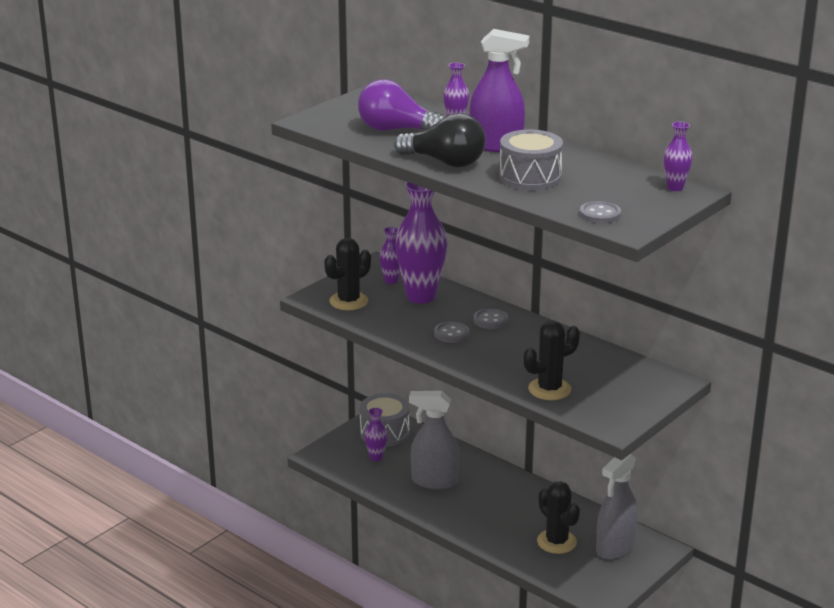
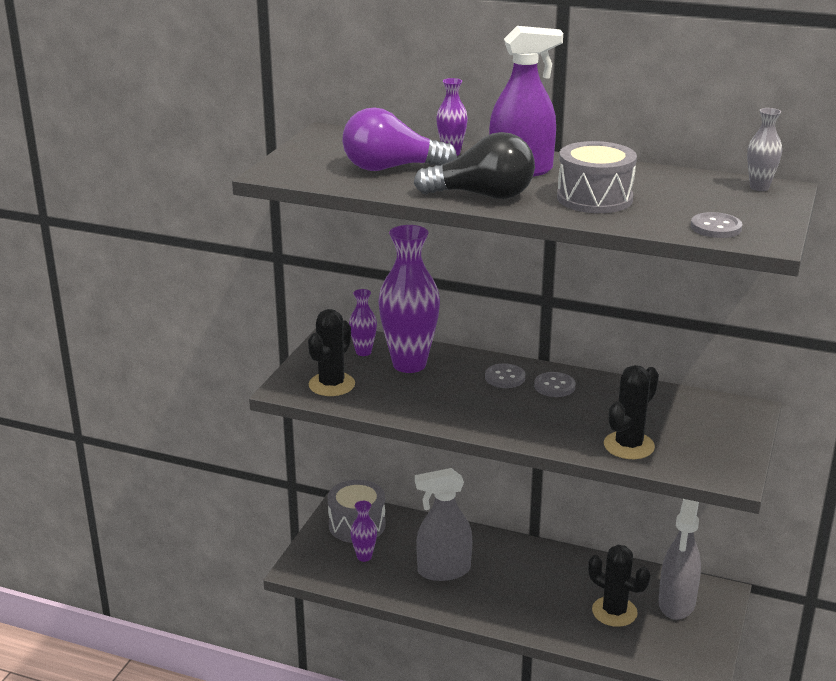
camera: 20 degrees left, 0 degrees up
grey button [434,322,469,343] -> grey button moved to [534,372,575,397]
purple vase [664,122,693,191] -> grey vase [747,108,782,191]

